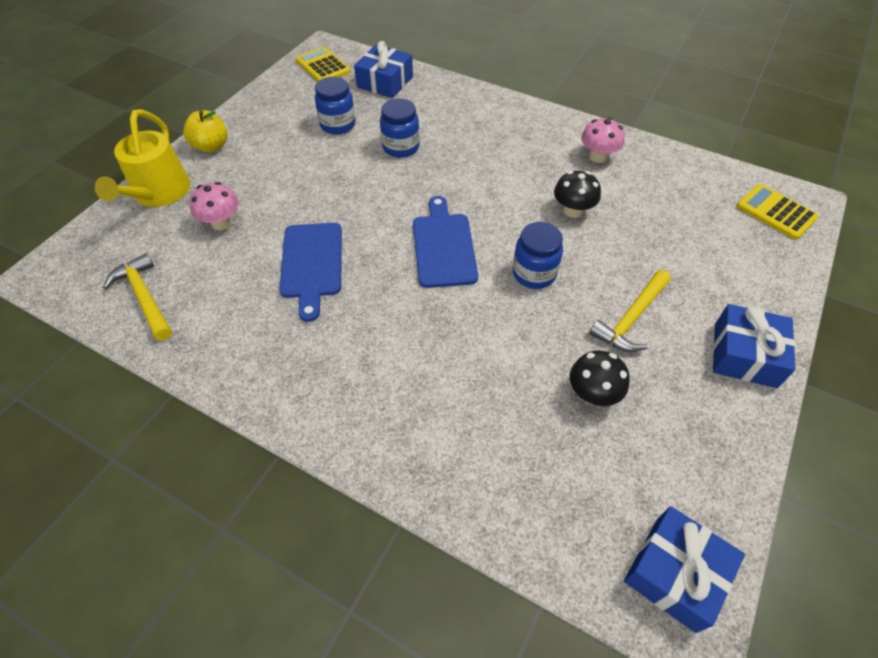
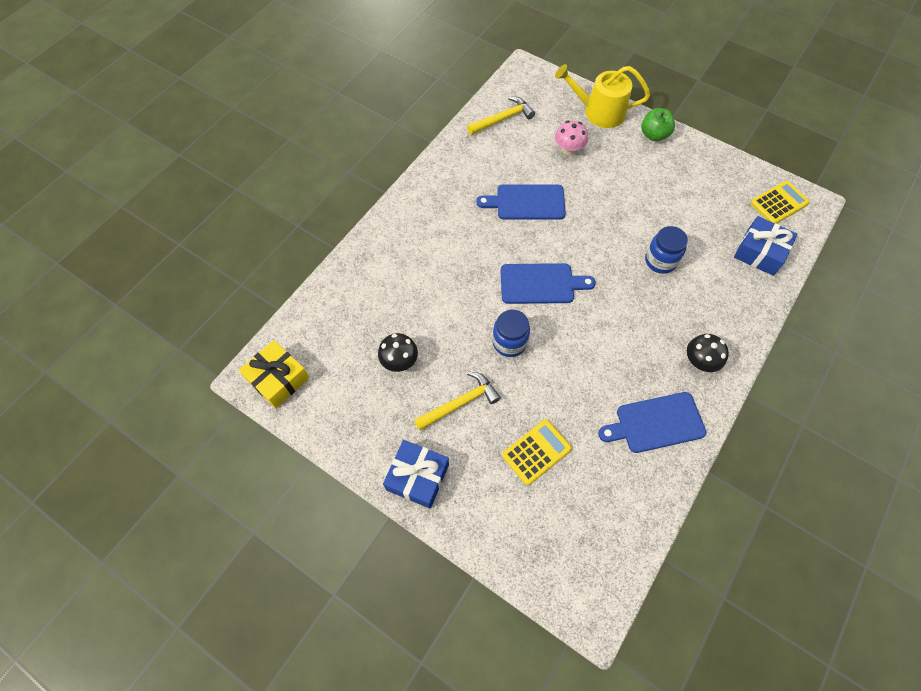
camera: 95 degrees right, 10 degrees up
yellow apple [183,110,227,153] -> green apple [641,108,675,141]
blue jar [315,77,355,134] -> none
black mushroom [554,171,601,218] -> black mushroom moved to [687,334,729,372]
pink mushroom [581,117,625,163] -> blue cutting board [598,392,707,453]
yellow hammer [589,270,671,352] -> yellow hammer turned 105 degrees clockwise [414,372,501,430]
blue gift [624,506,745,633] -> yellow gift [239,340,310,408]
yellow calculator [737,184,819,240] -> yellow calculator moved to [502,419,572,486]

